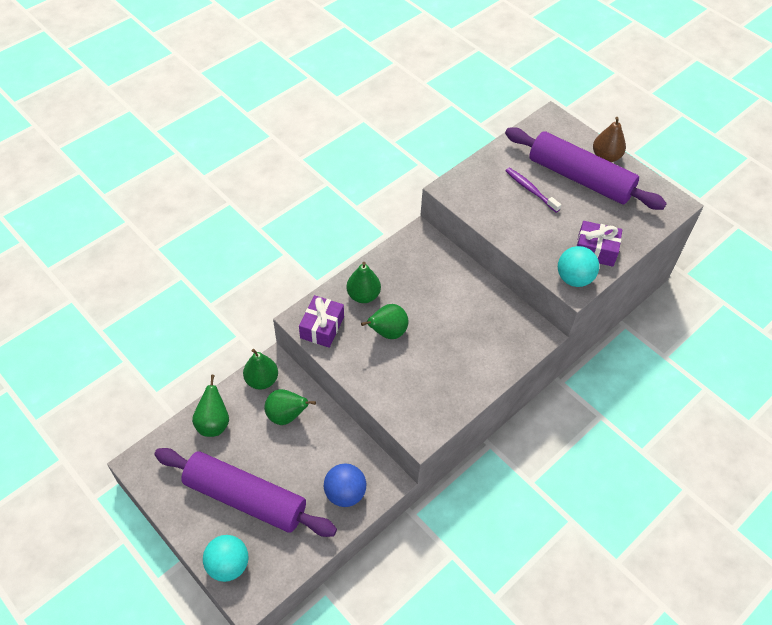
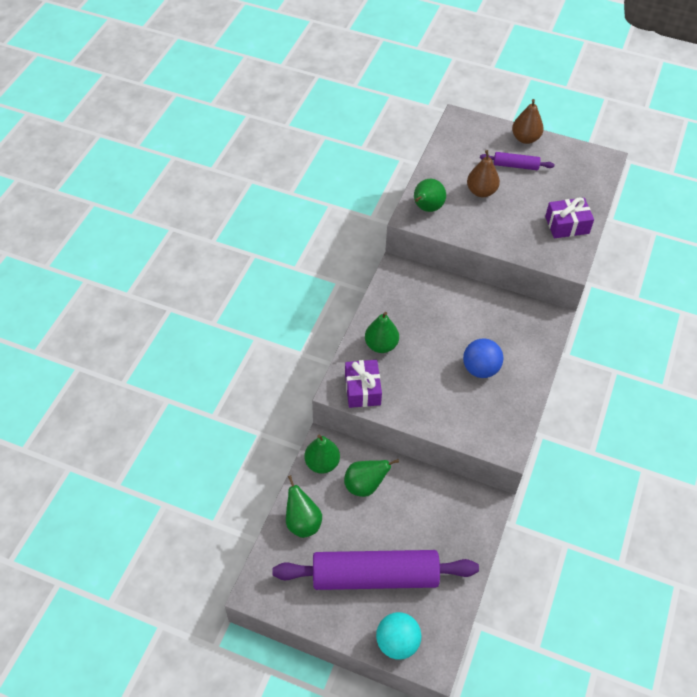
camera: 25 degrees left, 0 degrees up
blue ball [324,463,366,507] -> blue ball moved to [463,338,503,378]
green pear [361,304,408,339] -> green pear moved to [414,179,446,212]
purple rolling pin [505,127,667,210] -> purple rolling pin [480,152,554,170], size x0.44
purple toothbrush [506,167,561,213] -> brown pear [467,150,500,197]
turquoise ball [558,246,599,287] -> none

